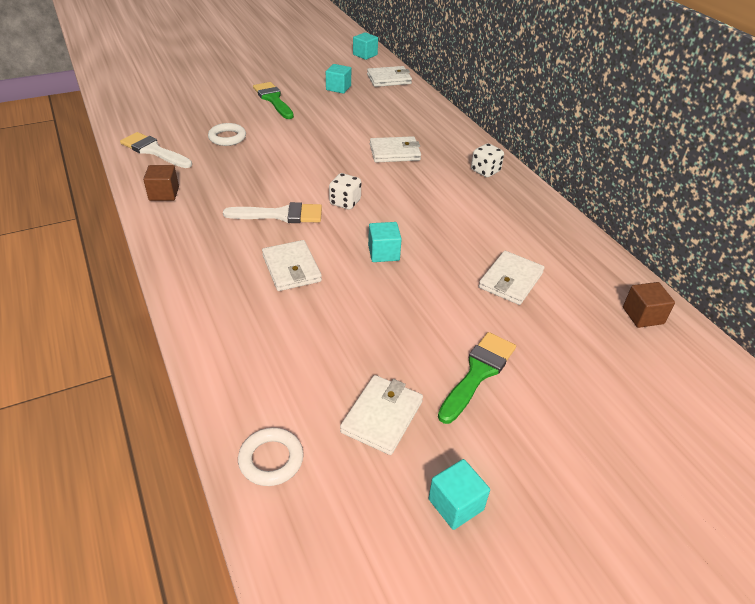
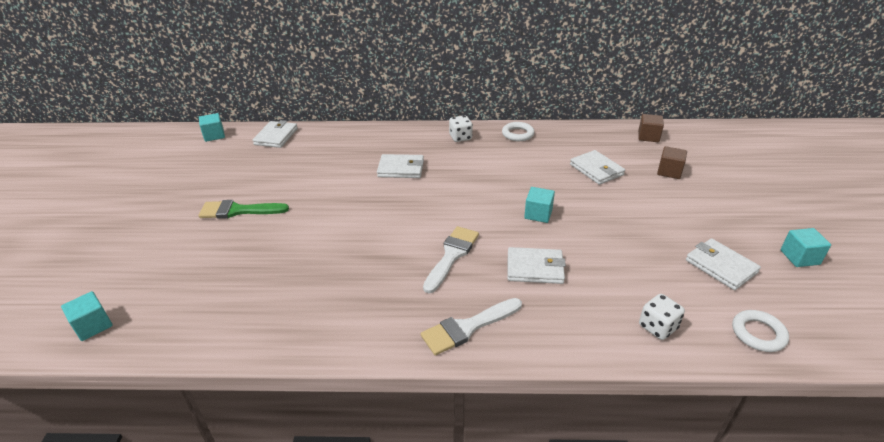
camera: 60 degrees left, 5 degrees down
white brush [120,132,192,168] -> white brush moved to [421,298,522,355]
brown cube [143,165,179,201] -> brown cube moved to [657,146,687,179]
white ring [208,123,246,146] -> white ring moved to [502,122,535,141]
turquoise cube [326,64,351,94] -> turquoise cube moved to [61,291,113,341]
white dice [329,173,361,210] -> white dice moved to [639,294,685,340]
white wallet [370,136,421,162] -> white wallet turned 75 degrees clockwise [377,154,424,178]
green brush [438,332,516,424] -> none

